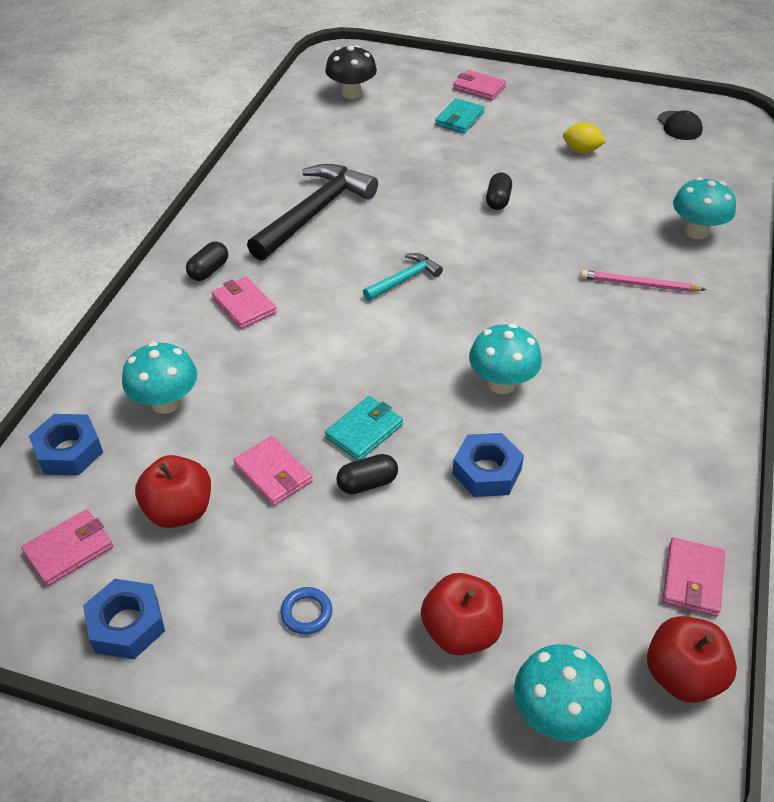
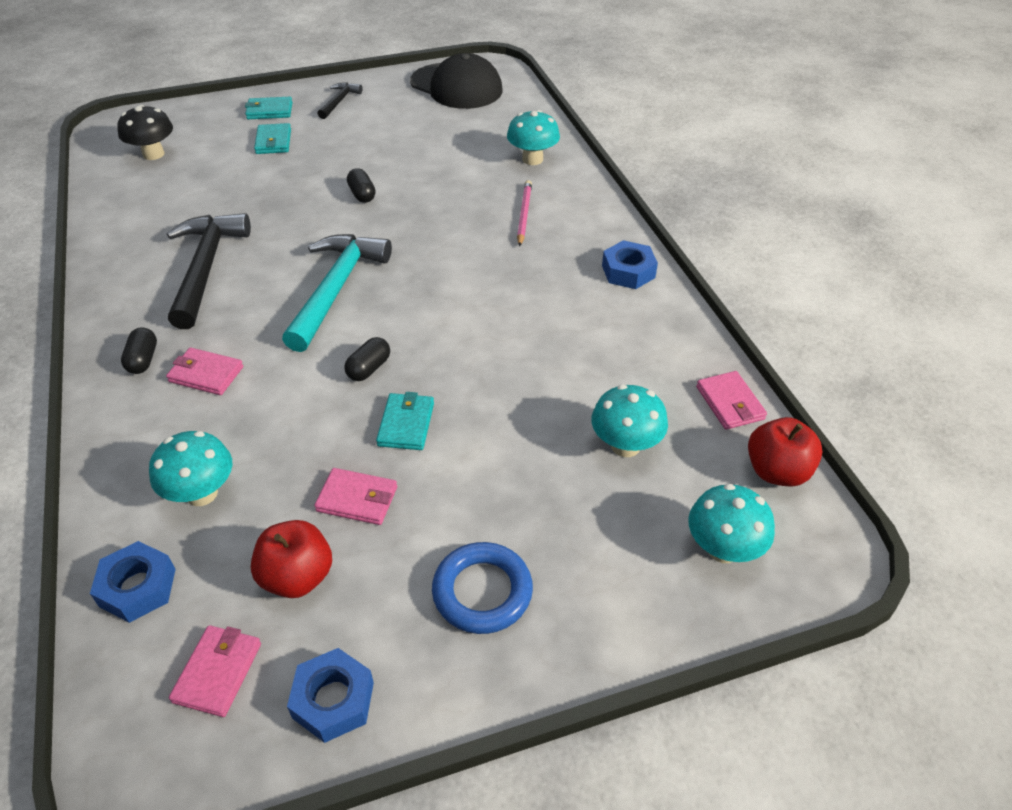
camera: 35 degrees left, 0 degrees up
blue ring [280,587,332,634] -> blue ring [432,542,533,634], size x1.97
black capsule [336,454,398,494] -> black capsule moved to [344,337,390,381]
turquoise hammer [363,253,443,301] -> turquoise hammer [282,234,392,352], size x1.99
red apple [421,573,503,656] -> none
blue nut [452,433,524,497] -> blue nut moved to [602,240,658,289]
pink wallet [453,70,506,101] -> turquoise wallet [245,97,292,119]
turquoise mushroom [469,324,542,394] -> turquoise mushroom moved to [591,384,668,457]
yellow lemon [563,122,606,153] -> none
pink pencil [580,270,706,292] -> pink pencil turned 120 degrees clockwise [517,180,532,247]
black cap [658,111,703,140] -> black cap [410,53,502,109], size x2.16
none -> black hammer [318,82,363,119]

